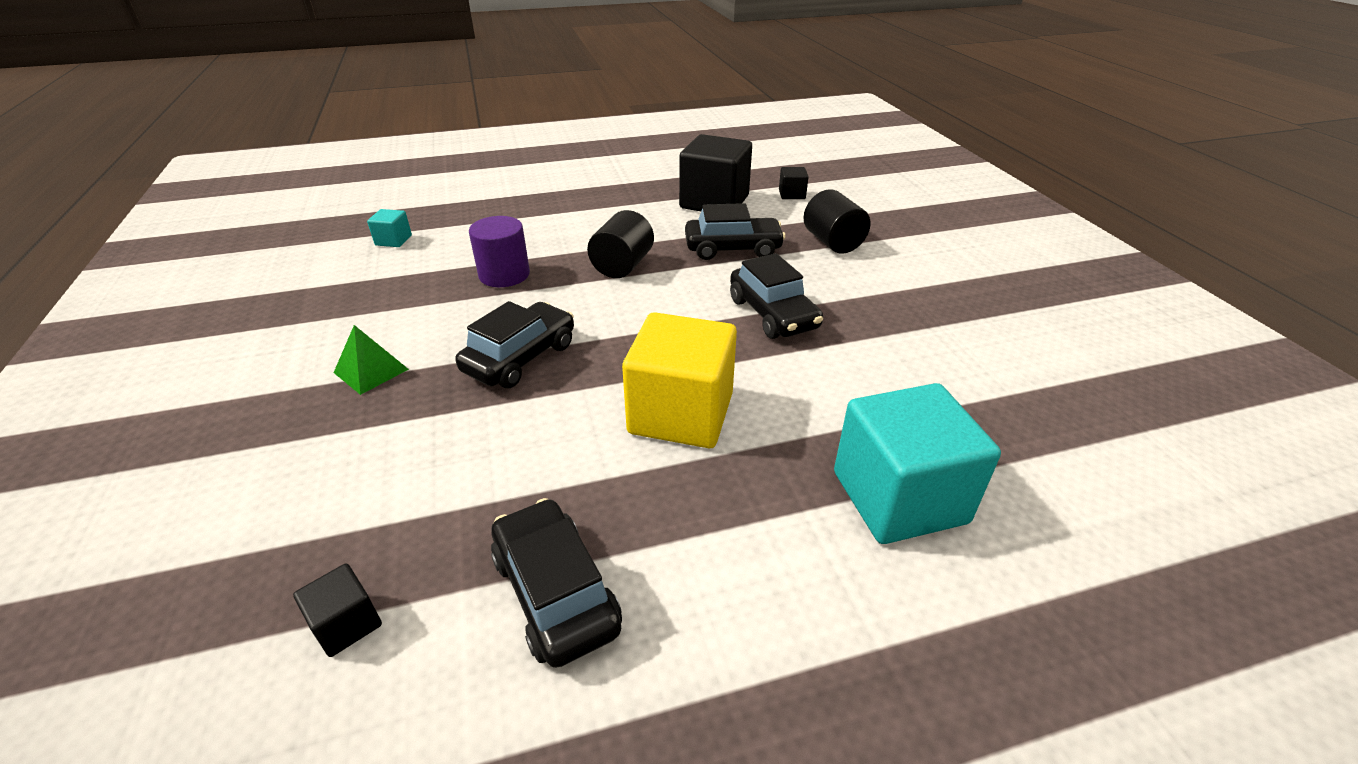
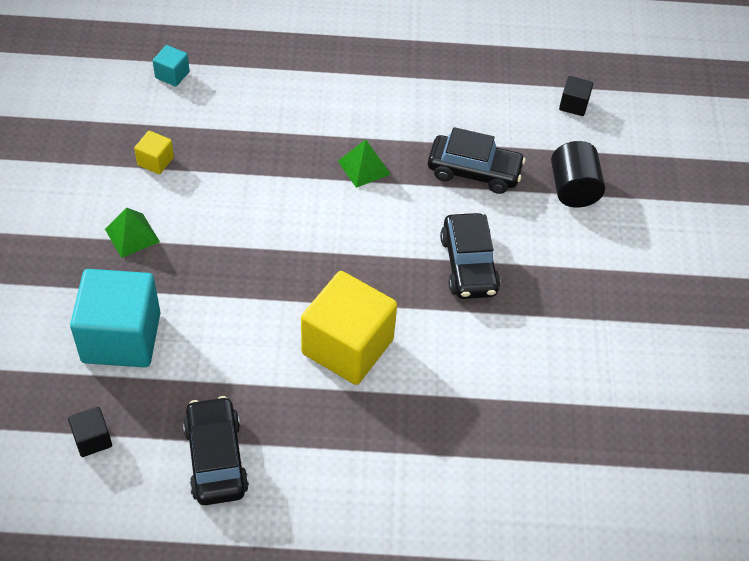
camera: 15 degrees right, 15 degrees up
black car [456,301,574,388] -> none
purple cylinder [469,216,530,287] -> none
black cylinder [587,210,654,278] -> green pyramid [338,139,391,188]
black cube [679,134,752,211] -> none
turquoise cube [834,383,1001,544] -> turquoise cube moved to [70,269,160,367]
none -> yellow cube [134,131,174,174]

